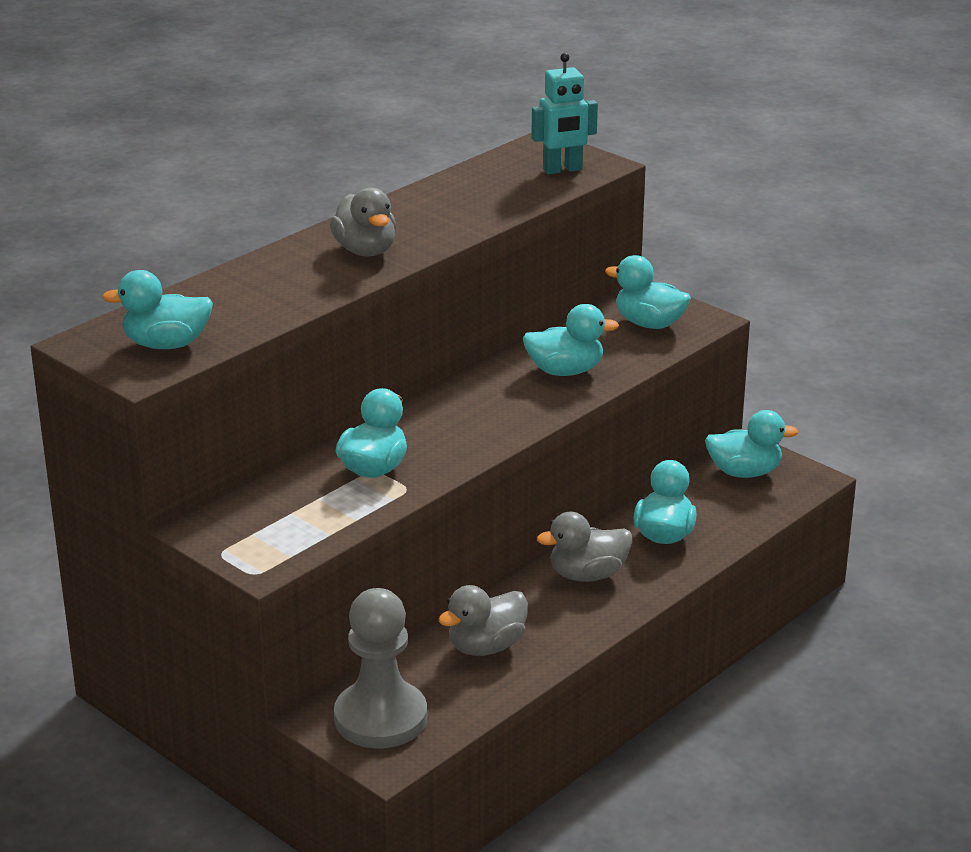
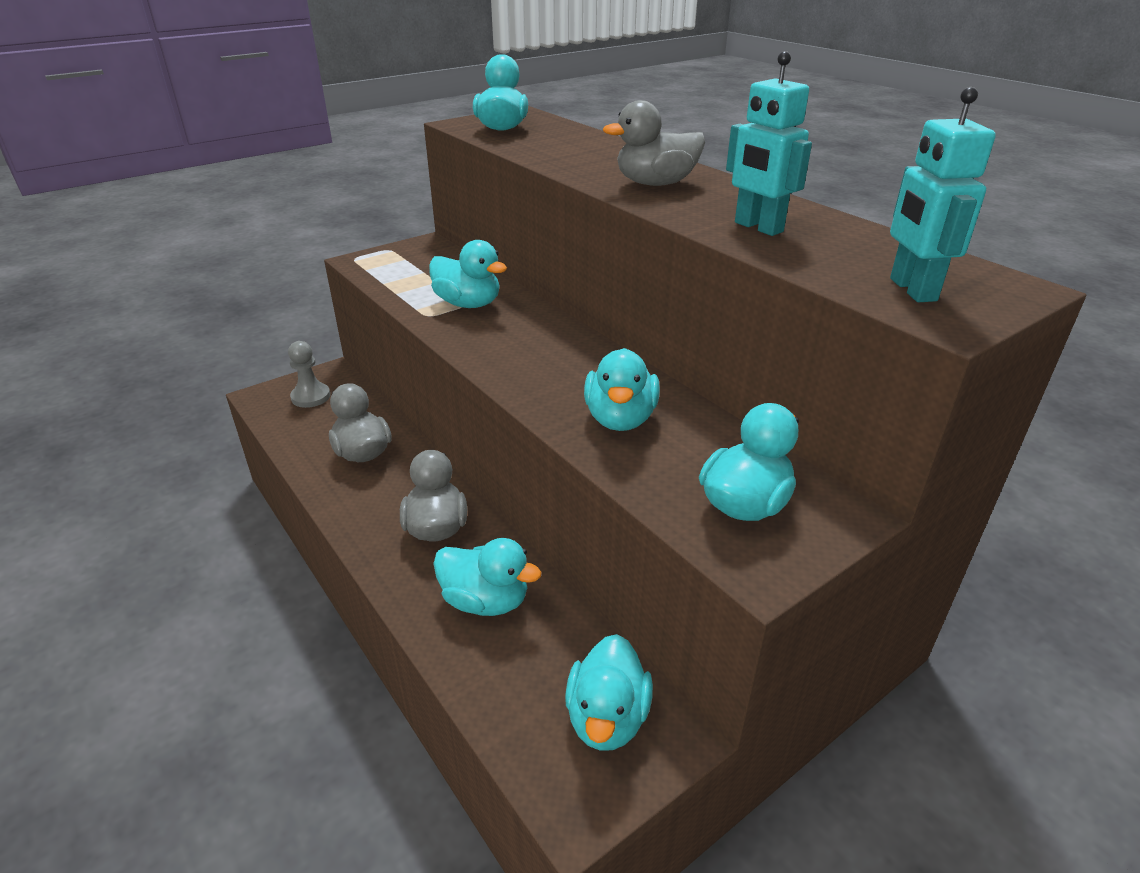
camera: 100 degrees right, 5 degrees up
grey pawn [334,588,427,748] -> grey pawn [288,341,330,408], size x0.55
none -> turquoise robot [726,51,812,236]

